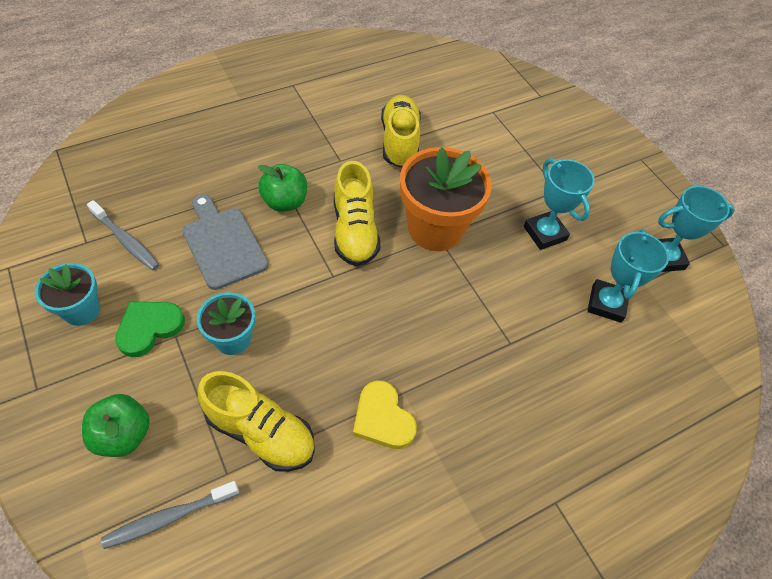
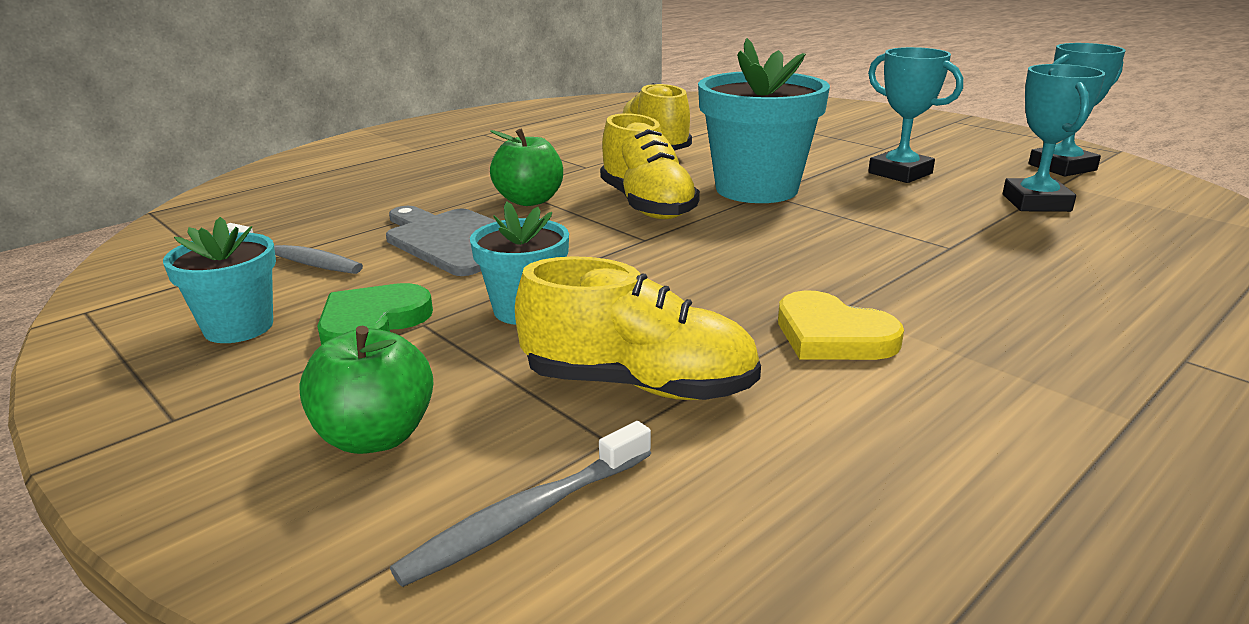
camera: 10 degrees left, 30 degrees down
orange flower pot [400,147,492,251] -> turquoise flower pot [698,38,830,203]

